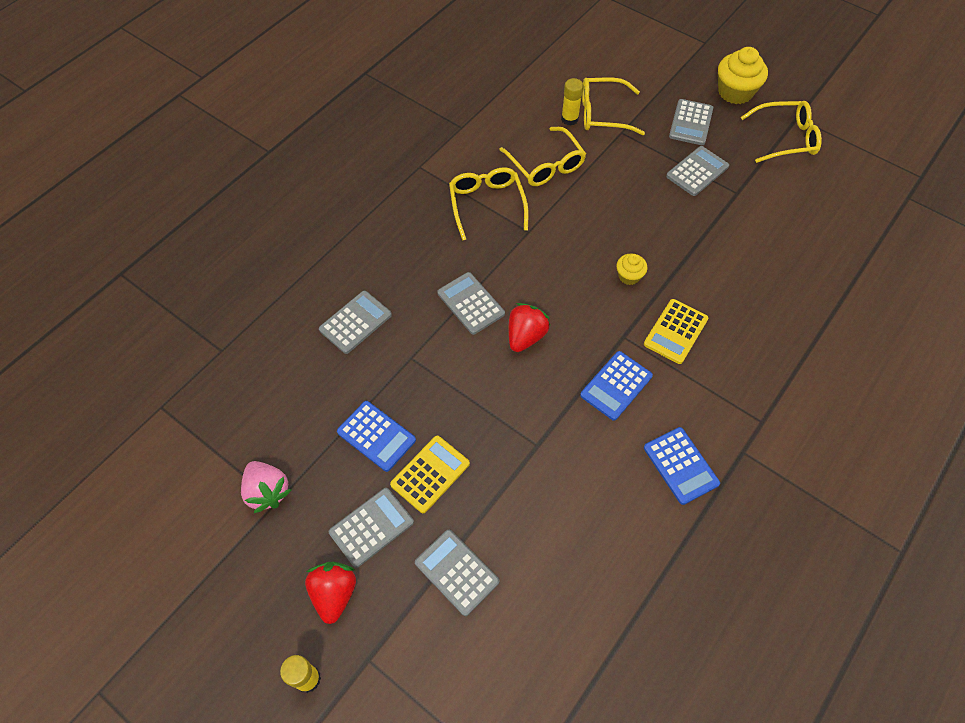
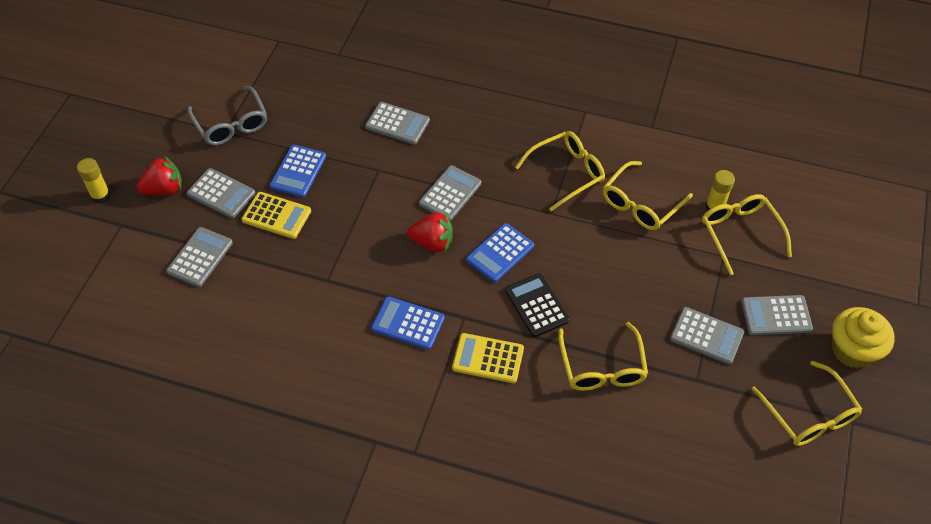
camera: 70 degrees right, 5 degrees down
pink strawberry [241,461,291,513] -> grey glasses [187,86,267,146]
yellow cupcake [617,254,647,285] -> black calculator [505,273,569,337]
blue calculator [644,427,720,505] -> blue calculator moved to [466,223,534,282]
none -> yellow glasses [558,322,648,391]

